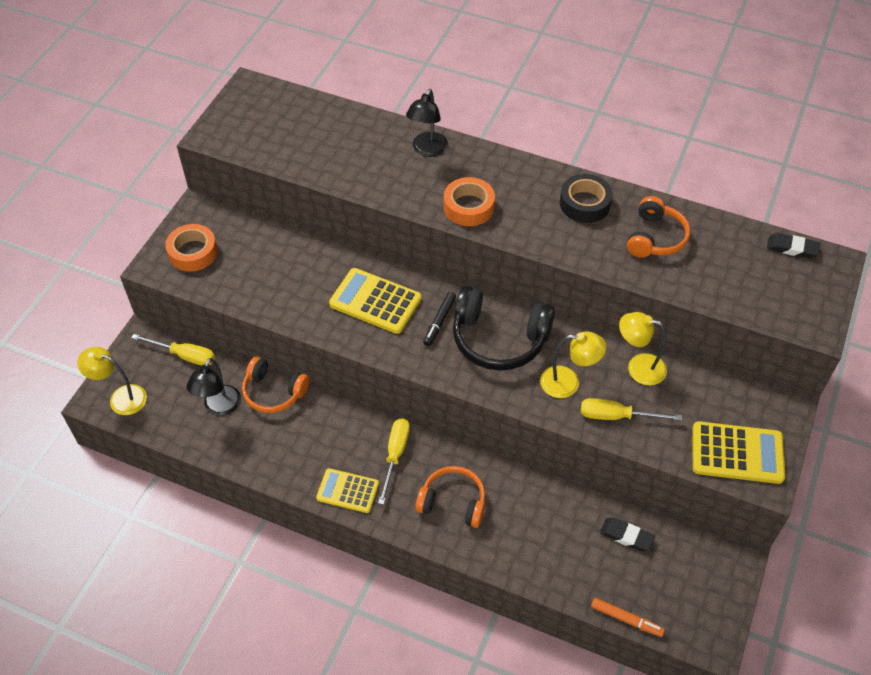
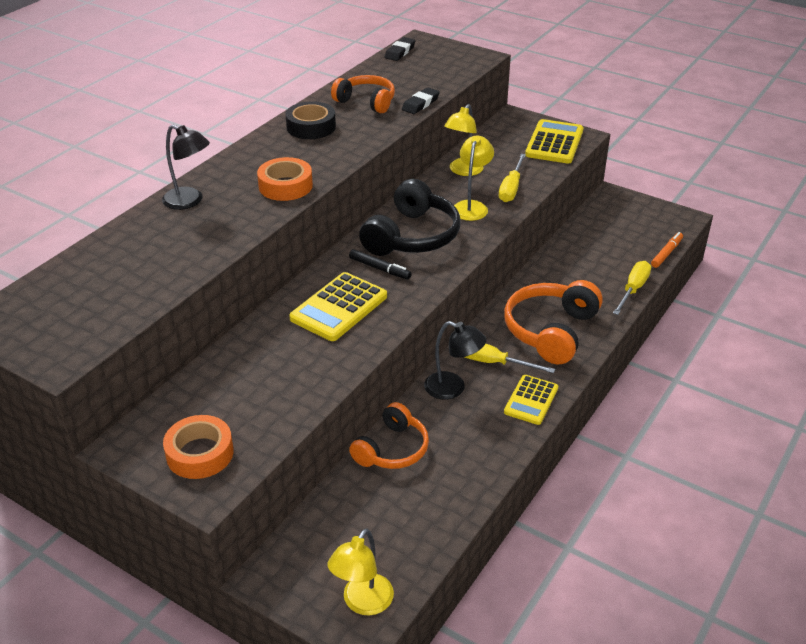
camera: 80 degrees left, 15 degrees down
yellow screwdriver [131,334,215,365] -> yellow screwdriver moved to [613,261,651,315]
black lamp [186,358,241,416] -> black lamp moved to [424,321,487,400]
orange headphones [415,466,486,528] -> orange headphones [504,280,603,364], size x1.51
black eraser [600,518,655,552] -> black eraser moved to [402,87,440,114]

